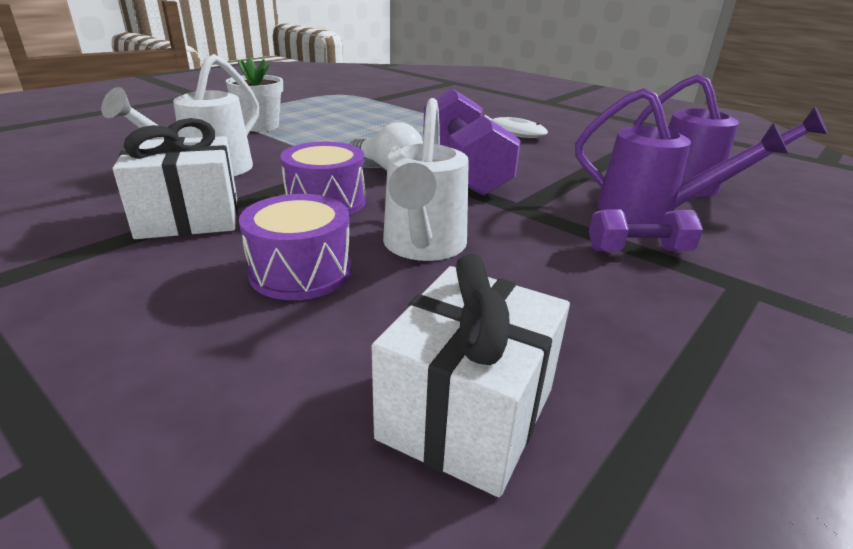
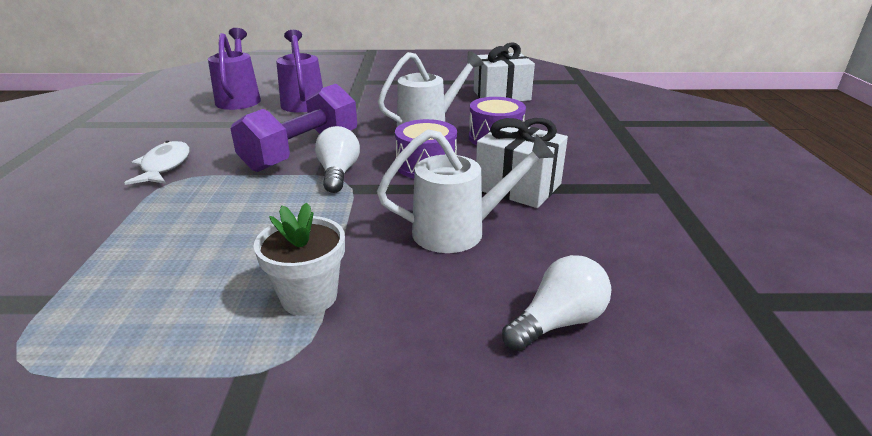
camera: 130 degrees left, 0 degrees up
purple dumbbell [589,209,703,251] -> none
none -> white light bulb [502,255,611,351]

